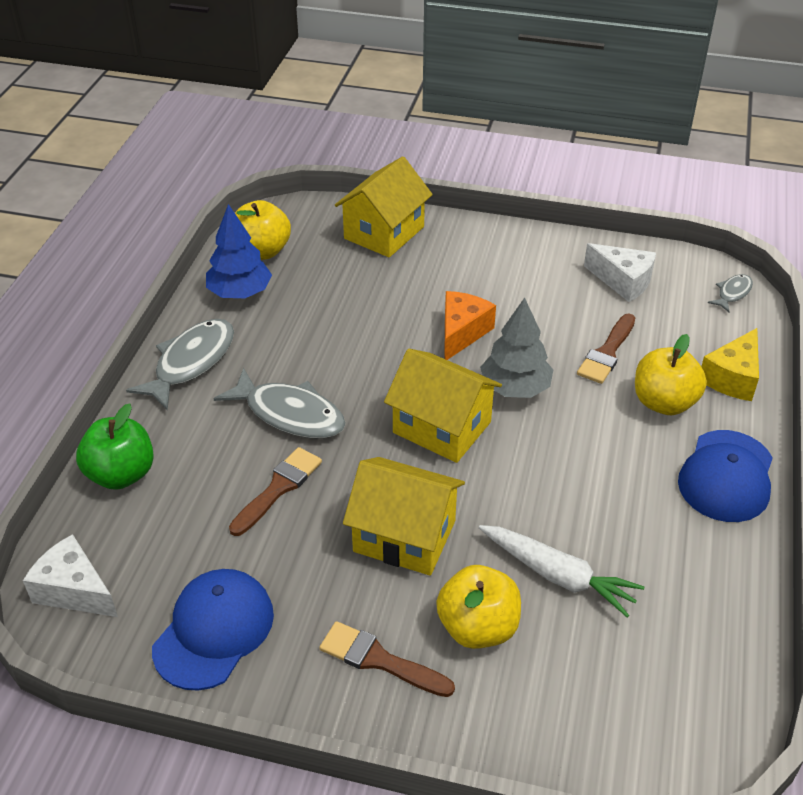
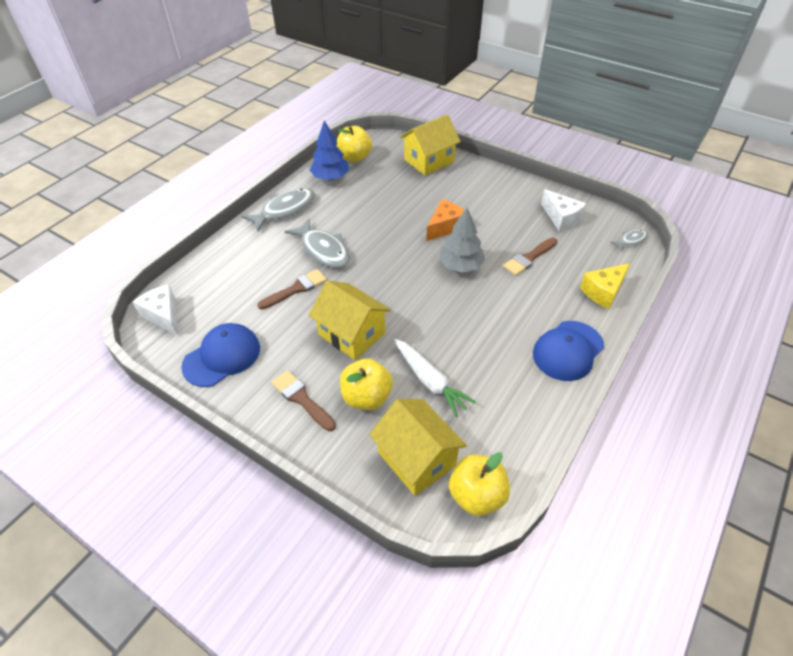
camera: 20 degrees right, 5 degrees up
green apple [76,404,154,490] -> none
yellow house [384,349,502,463] -> yellow house moved to [369,399,467,496]
yellow apple [635,334,707,415] -> yellow apple moved to [449,452,510,516]

